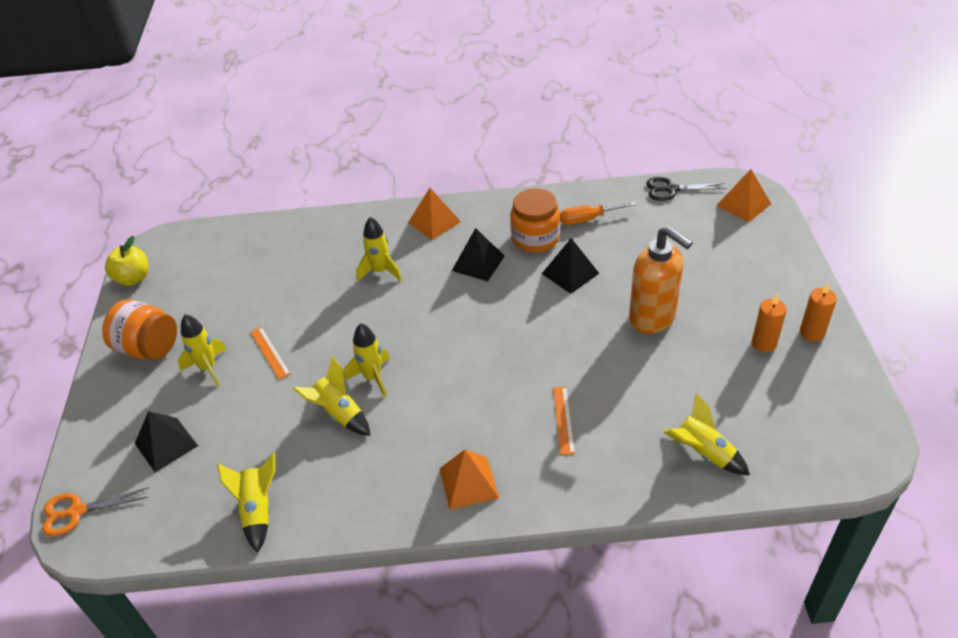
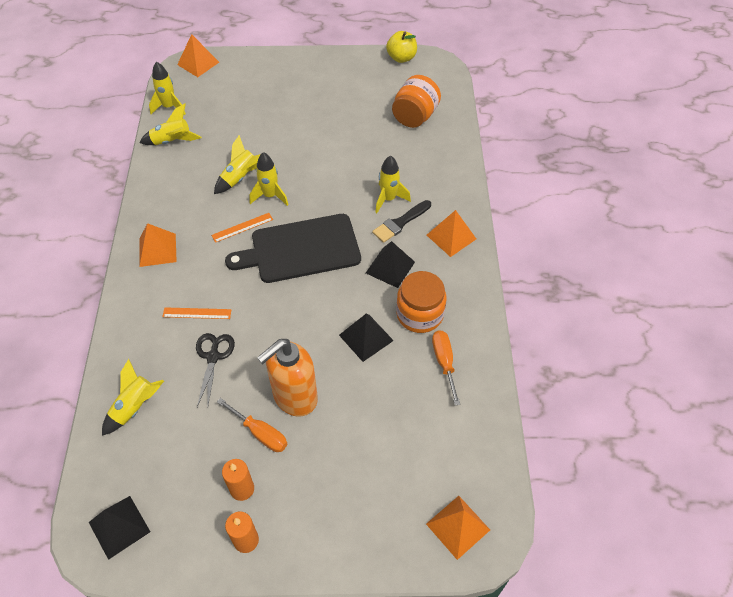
camera: 90 degrees right, 10 degrees up
orange scissors [42,487,149,537] -> orange pyramid [177,34,219,77]
orange jar [102,299,177,360] -> orange jar moved to [392,75,441,128]
black pyramid [134,411,198,473] -> black pyramid moved to [89,496,150,560]
yellow rocket [178,314,227,386] -> yellow rocket moved to [149,62,186,115]
orange ruler [250,327,291,380] -> orange ruler moved to [211,213,273,243]
black scissors [646,177,727,201] -> black scissors moved to [196,333,235,407]
none -> orange screwdriver [217,398,287,452]
none -> black cutting board [225,214,361,283]
none -> black brush [372,200,431,243]

